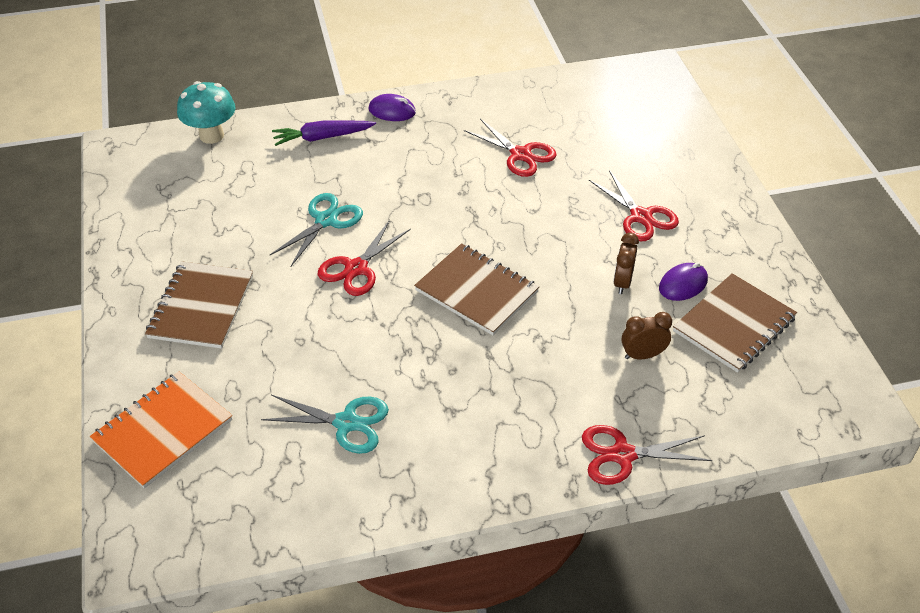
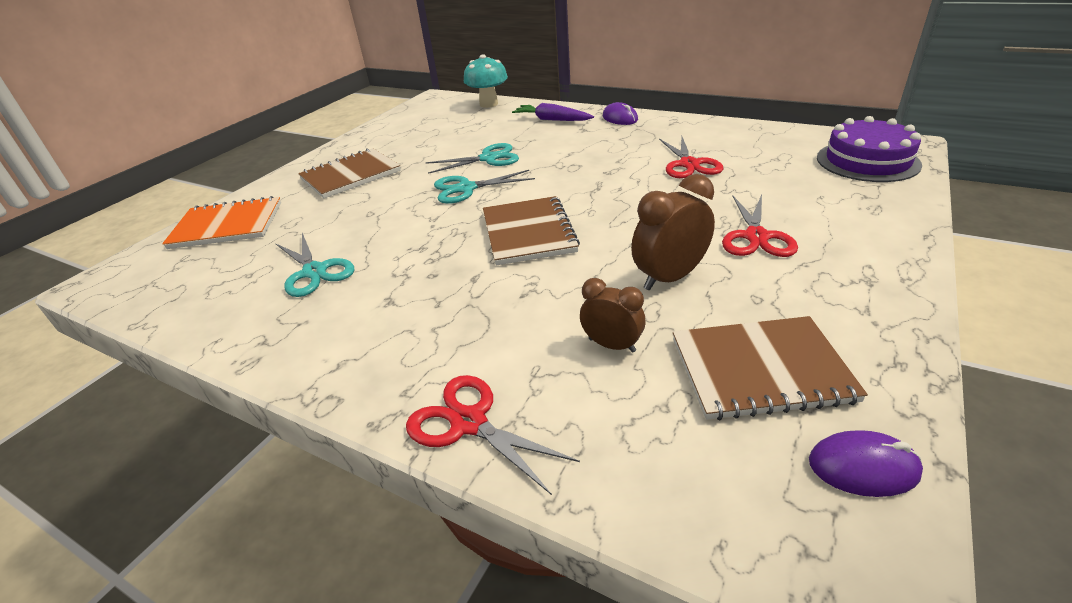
camera: 45 degrees right, 10 degrees down
red scissors [318,220,411,296] -> turquoise scissors [434,170,535,204]
brown clock [613,233,639,294] -> brown clock [631,174,715,290], size x1.56
purple mouse [659,262,708,301] -> purple mouse moved to [809,430,923,497]
none -> purple cake [817,116,922,182]

